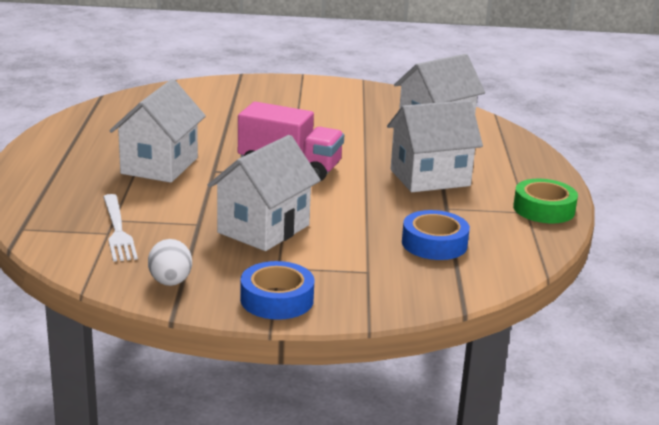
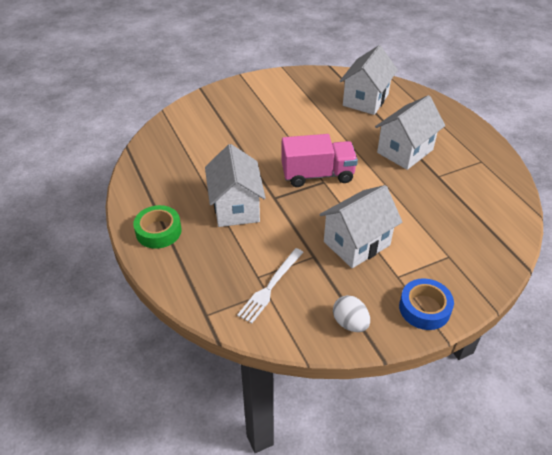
camera: 25 degrees left, 20 degrees up
white fork [103,194,138,262] -> white fork turned 75 degrees clockwise [237,248,304,324]
white house [208,135,321,251] -> white house turned 45 degrees clockwise [319,185,402,268]
blue tape [402,210,470,260] -> none
green tape [513,179,578,224] -> green tape moved to [133,205,181,249]

